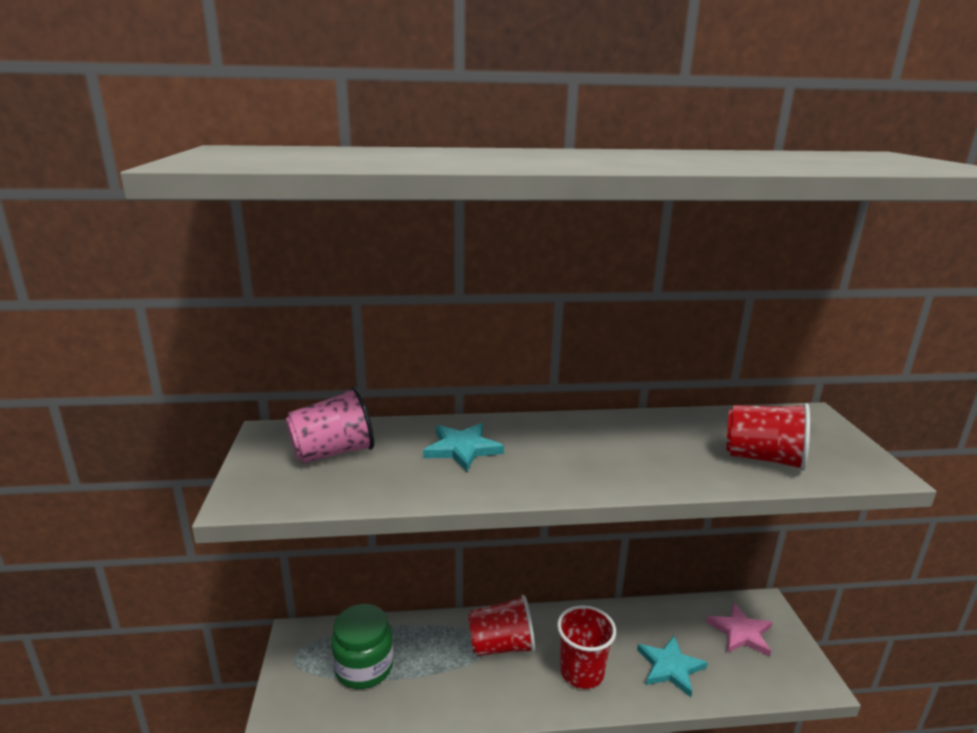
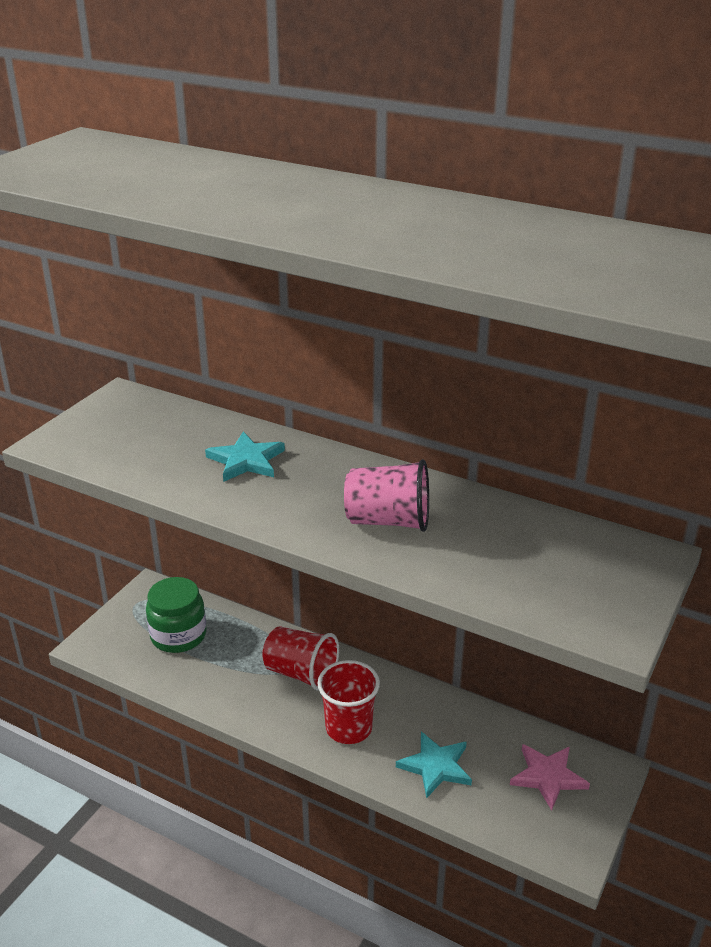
camera: 35 degrees right, 10 degrees up
pink cup [286,386,374,464] -> pink cup moved to [344,459,429,532]
red cup [726,403,810,471] -> none

